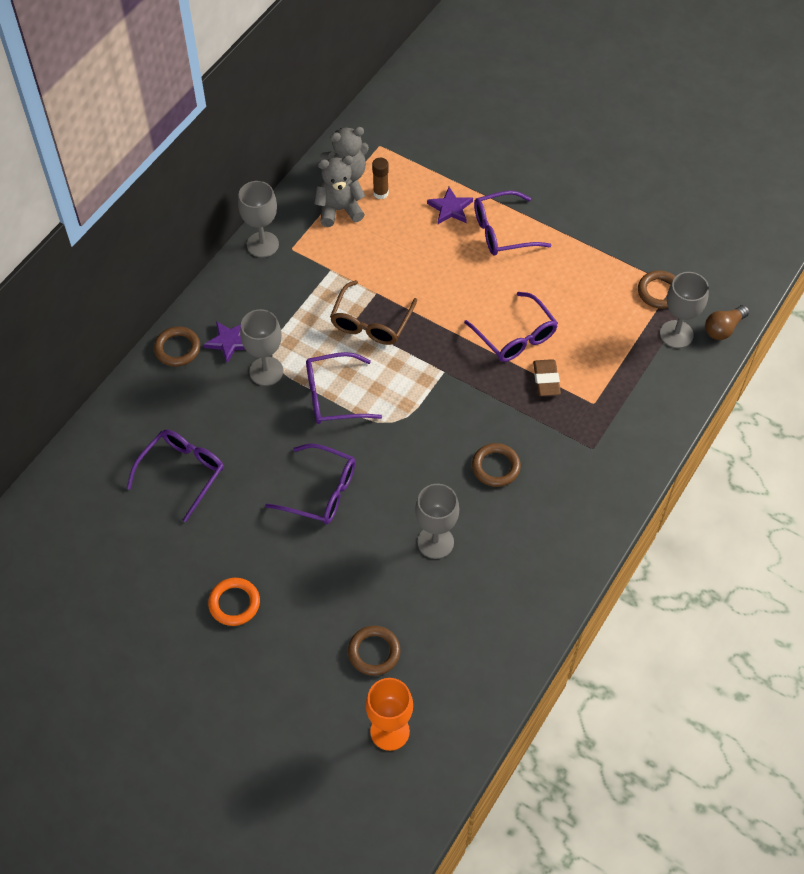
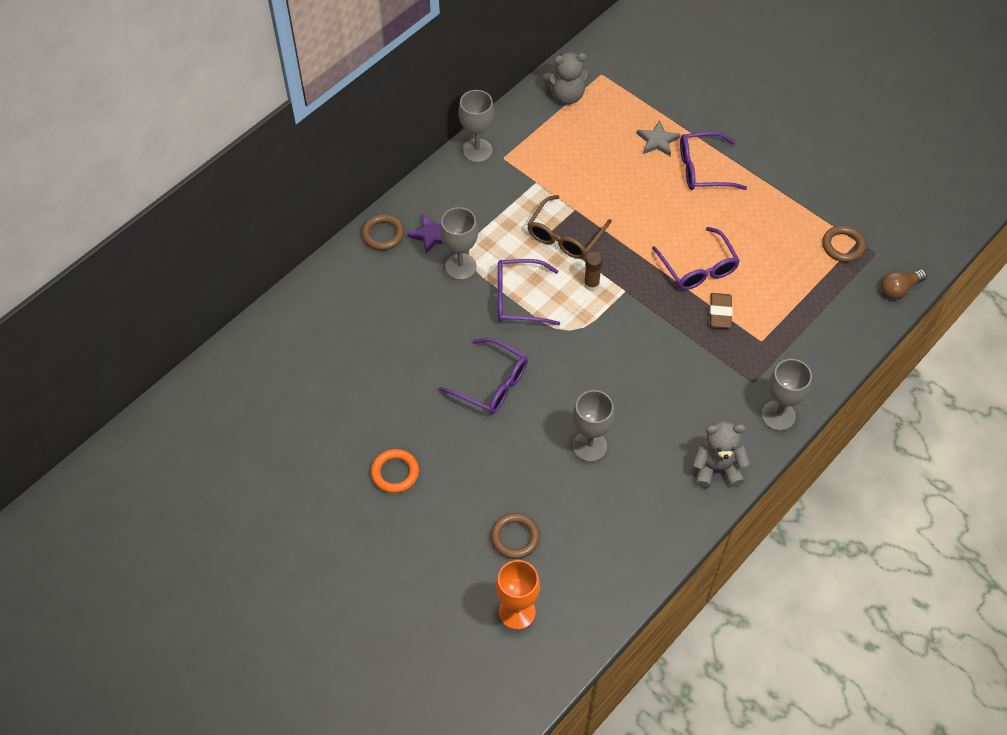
camera: 10 degrees right, 0 degrees up
purple glasses [126,430,224,522] -> none
grey teddy bear [314,156,365,227] -> grey teddy bear moved to [692,421,750,488]
brown glue stick [372,158,389,199] -> brown glue stick moved to [584,252,603,291]
purple star [427,187,473,224] -> grey star [637,120,681,156]
brown ring [472,443,521,487] -> none
grey goblet [660,272,709,348] -> grey goblet moved to [761,359,812,431]

